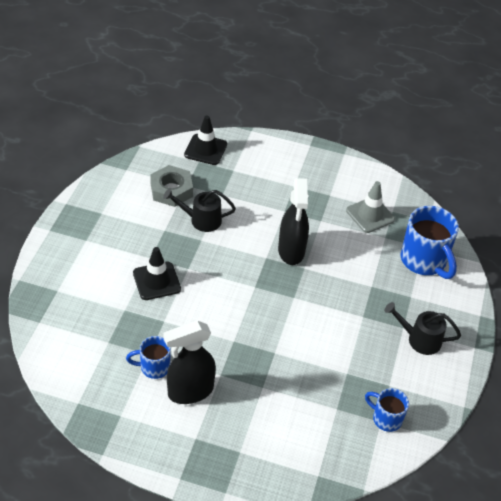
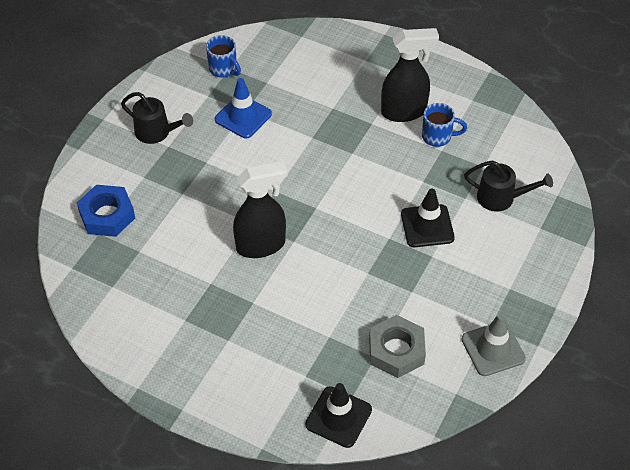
camera: 165 degrees left, 5 degrees up
black watering can [163,189,236,232] -> black watering can moved to [464,160,553,212]
black spray bottle [278,178,309,265] -> black spray bottle turned 60 degrees clockwise [233,161,287,258]
grey traffic cone [346,181,395,233] -> grey traffic cone moved to [461,313,526,376]
blue mug [401,206,459,279] -> blue nut [77,185,135,237]
none -> blue traffic cone [215,78,272,139]

